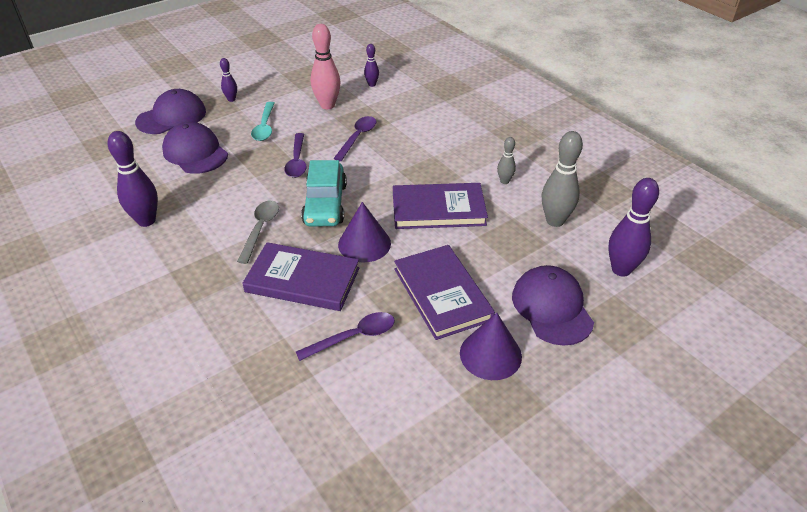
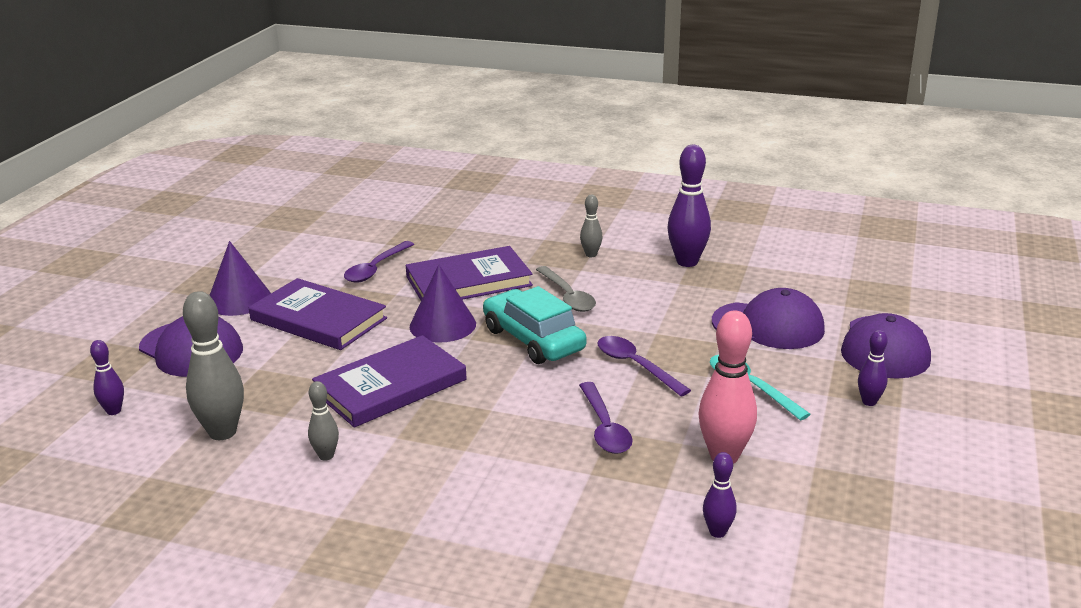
camera: 145 degrees right, 15 degrees down
purple bowling pin [608,178,659,277] -> purple bowling pin [90,340,124,415], size x0.53
none -> grey bowling pin [580,195,603,257]

